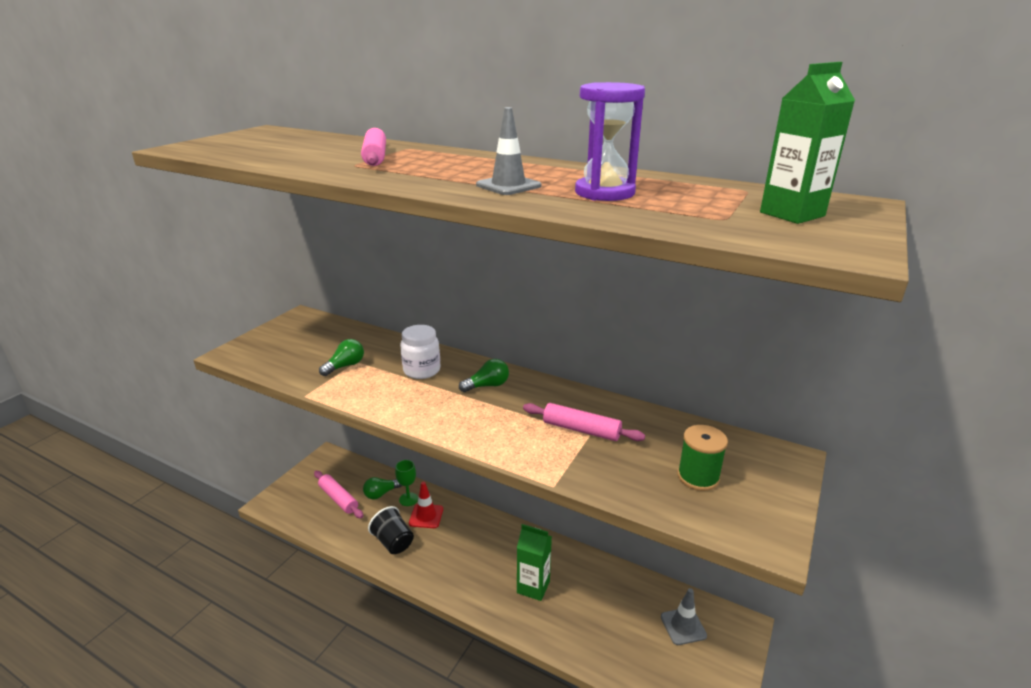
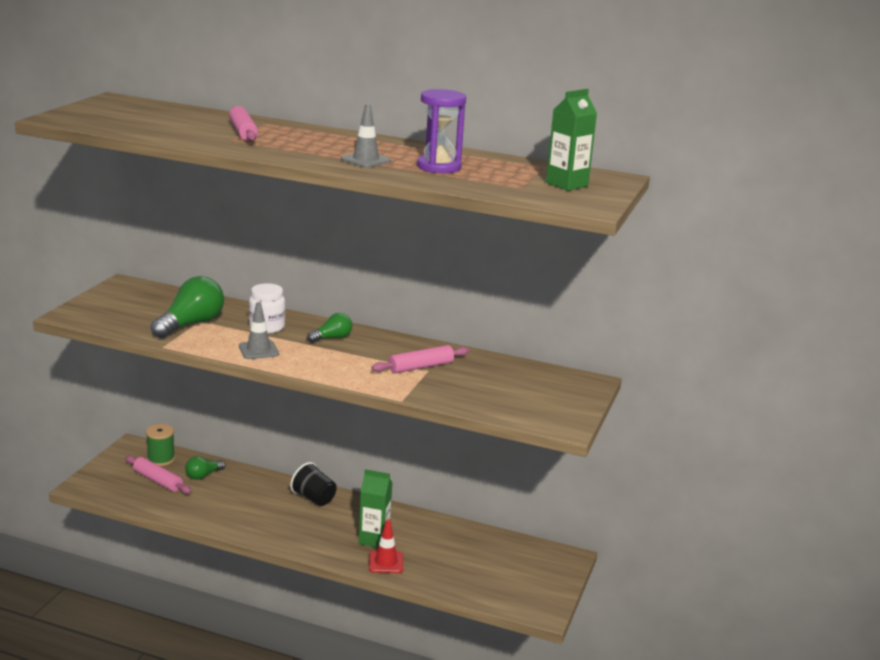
camera: 10 degrees left, 5 degrees down
green light bulb [319,339,364,376] -> green light bulb [151,276,224,339], size x1.83
black cup [368,506,414,554] -> black cup moved to [290,462,337,506]
green goblet [395,460,418,506] -> none
red traffic cone [409,482,443,528] -> red traffic cone moved to [369,519,403,573]
pink rolling pin [523,403,645,441] -> pink rolling pin turned 45 degrees counterclockwise [372,345,469,373]
grey traffic cone [661,588,707,645] -> grey traffic cone moved to [239,302,279,359]
green spool [678,425,728,491] -> green spool moved to [146,424,175,466]

